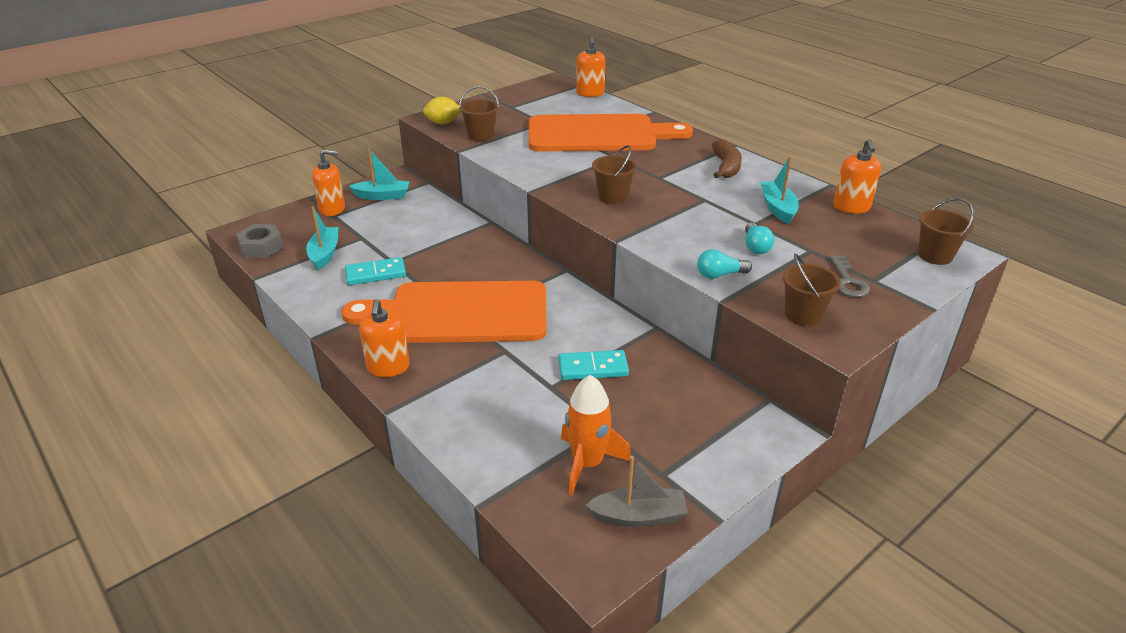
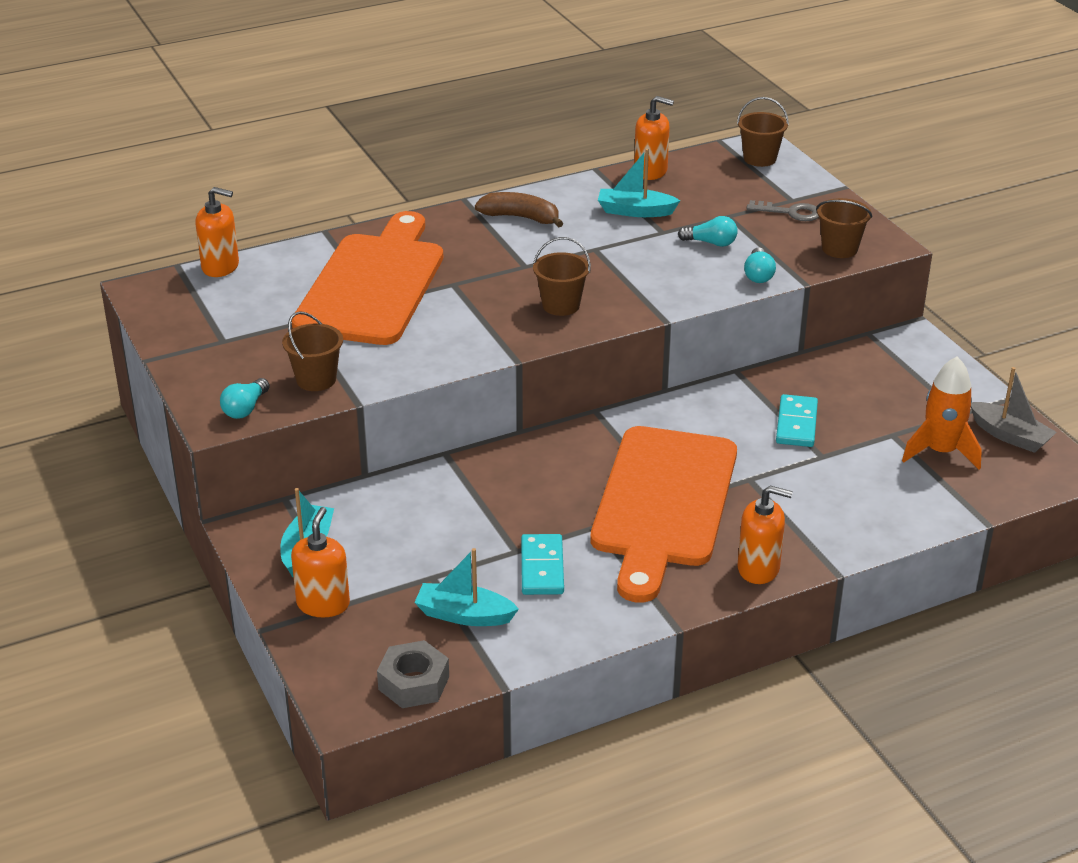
camera: 75 degrees left, 0 degrees up
yellow lemon [423,97,461,124] -> turquoise light bulb [220,378,270,419]
grey boat [585,456,688,527] -> grey boat turned 120 degrees clockwise [971,367,1057,453]

